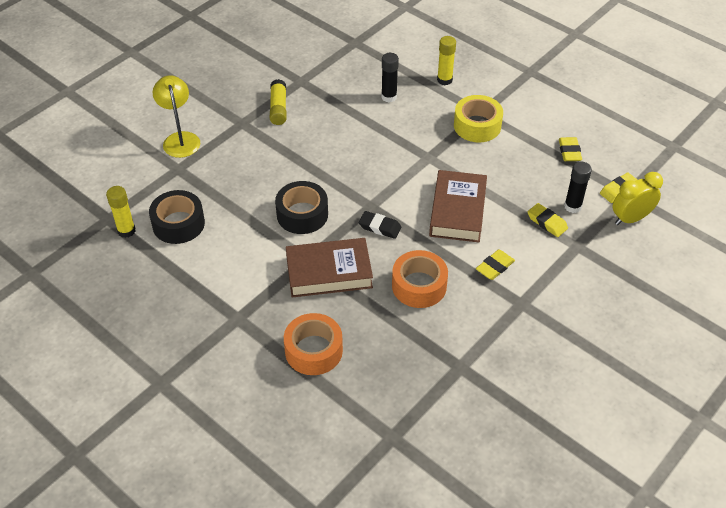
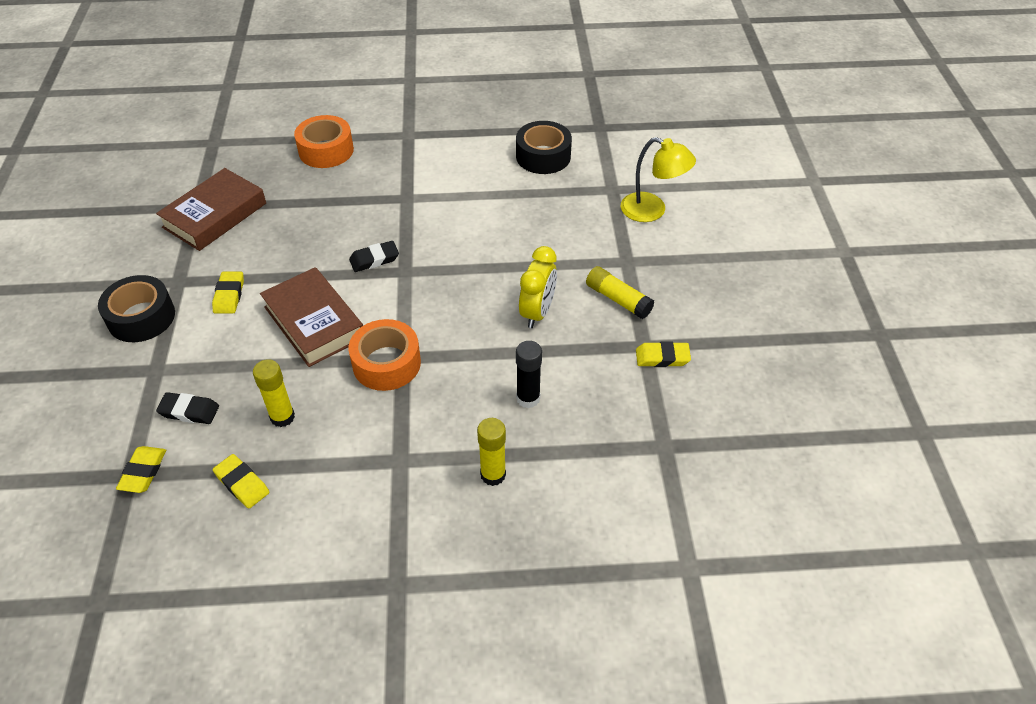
camera: 135 degrees right, 0 degrees up
yellow glue stick [106,186,136,238] -> yellow glue stick moved to [253,359,295,427]
black tape [275,181,328,234] -> black tape moved to [98,275,175,342]
brown book [286,238,373,298] -> brown book moved to [156,168,266,251]
orange tape [392,250,448,308] -> orange tape moved to [349,319,421,391]
yellow tape [454,95,503,143] -> none
yellow eraser [528,203,568,237] -> yellow eraser moved to [636,341,691,367]
black glue stick [564,161,592,213] -> black eraser [156,392,219,424]
yellow clock [612,172,663,225] -> yellow clock moved to [519,246,557,328]

